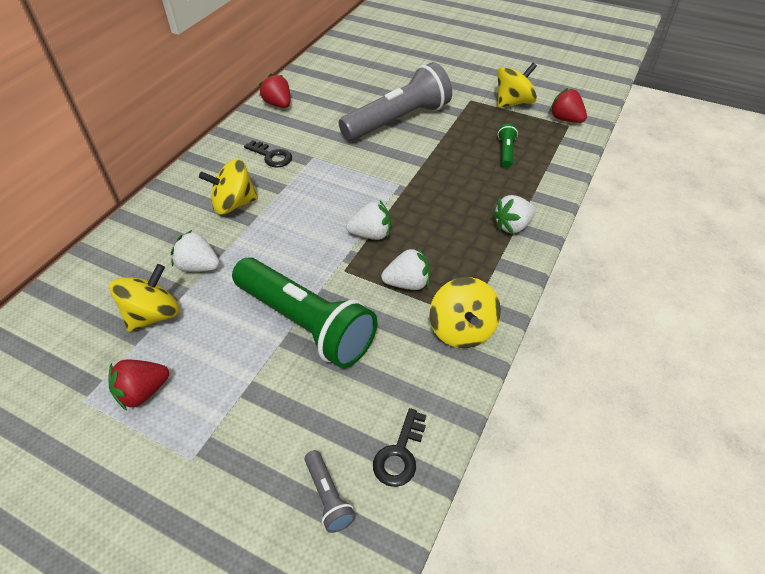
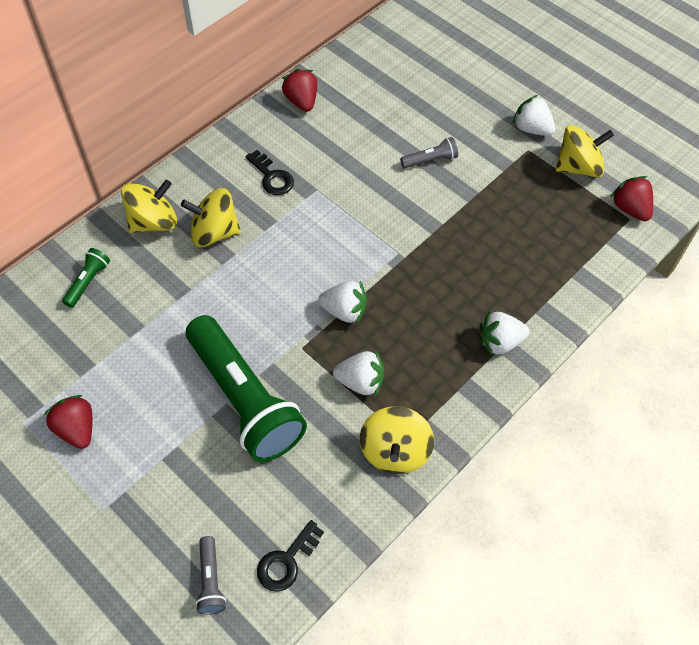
camera: 15 degrees right, 10 degrees up
red strawberry [108,359,169,411] -> red strawberry turned 75 degrees clockwise [44,395,92,449]
yellow spinning top [109,264,180,332] -> yellow spinning top moved to [121,180,177,233]
white strawberry [171,230,220,272] -> white strawberry moved to [513,95,556,136]
grey flashlight [339,62,452,141] -> grey flashlight [400,137,458,168], size x0.41
green flashlight [498,123,518,168] -> green flashlight moved to [62,248,110,308]

